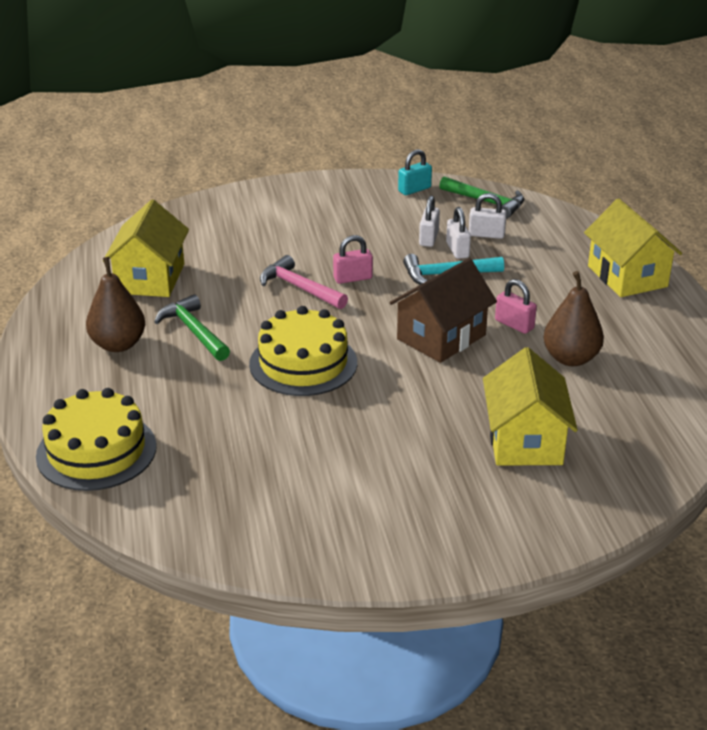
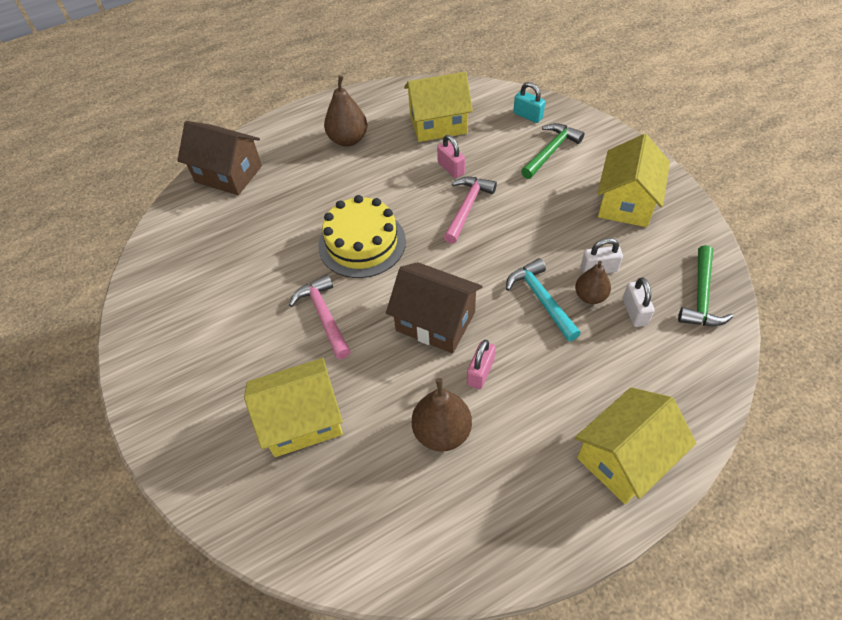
camera: 75 degrees right, 20 degrees up
yellow cake [36,388,157,491] -> brown house [177,121,262,195]
green hammer [154,294,230,361] -> green hammer moved to [521,123,584,179]
pink padlock [333,235,373,284] -> pink padlock moved to [437,135,465,178]
turquoise padlock [398,149,432,195] -> turquoise padlock moved to [513,82,545,123]
white padlock [446,207,471,259] -> brown pear [575,261,611,304]
none -> pink hammer [289,274,351,359]
none -> yellow house [597,134,670,227]

